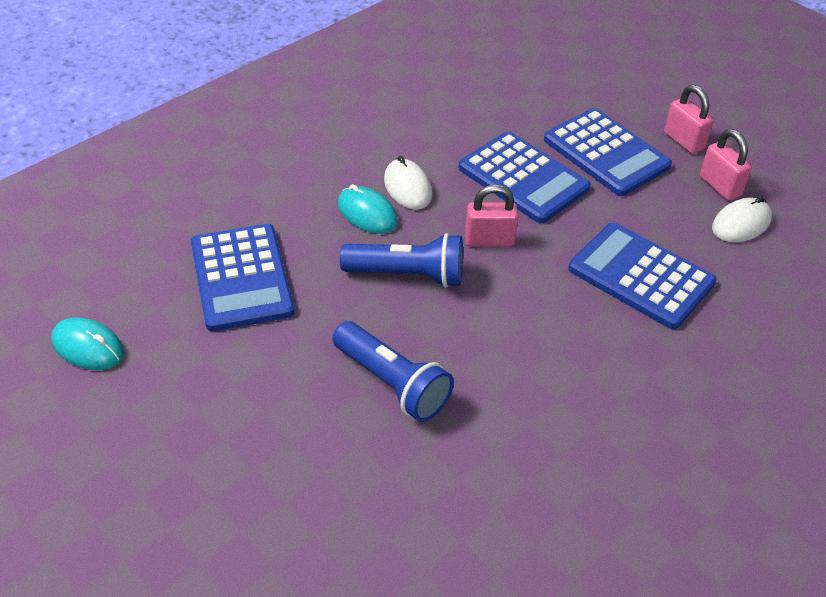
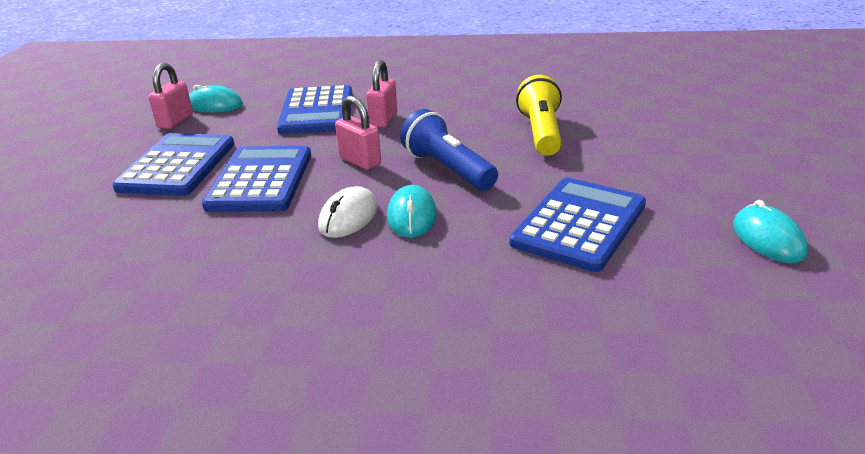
camera: 130 degrees left, 15 degrees down
blue flashlight [332,321,454,422] -> yellow flashlight [516,75,562,156]
pink padlock [664,85,714,154] -> pink padlock moved to [366,60,397,128]
white mouse [712,196,772,242] -> turquoise mouse [189,85,243,113]

